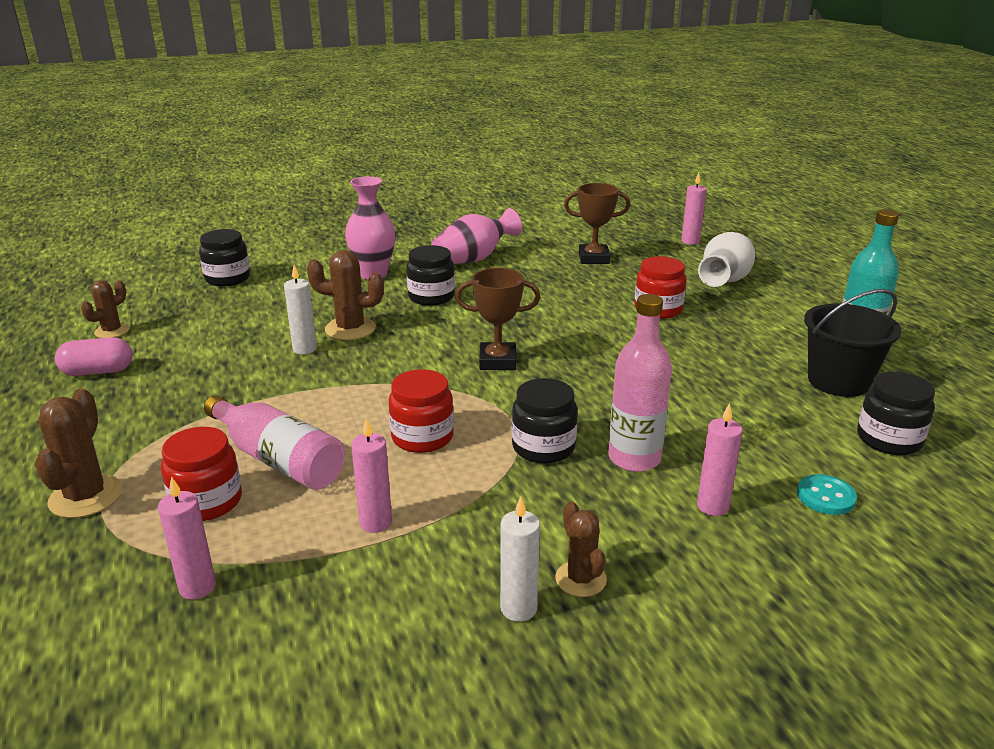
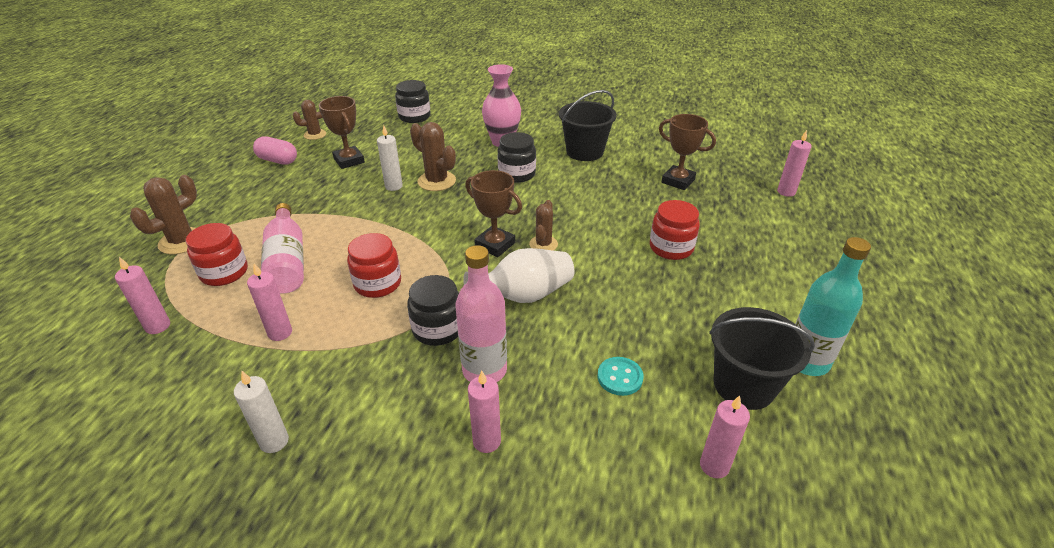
camera: 35 degrees right, 10 degrees up
pink vase [431,208,522,264] -> black bucket [559,90,617,161]
brown cactus [555,501,607,597] -> brown cactus moved to [529,200,558,251]
white vase [698,232,755,287] -> white vase moved to [463,248,574,303]
turquoise button [797,474,857,515] -> turquoise button moved to [597,357,644,396]
black jar [857,371,935,455] -> pink candle [700,395,750,479]
none -> brown trophy [319,96,365,169]

